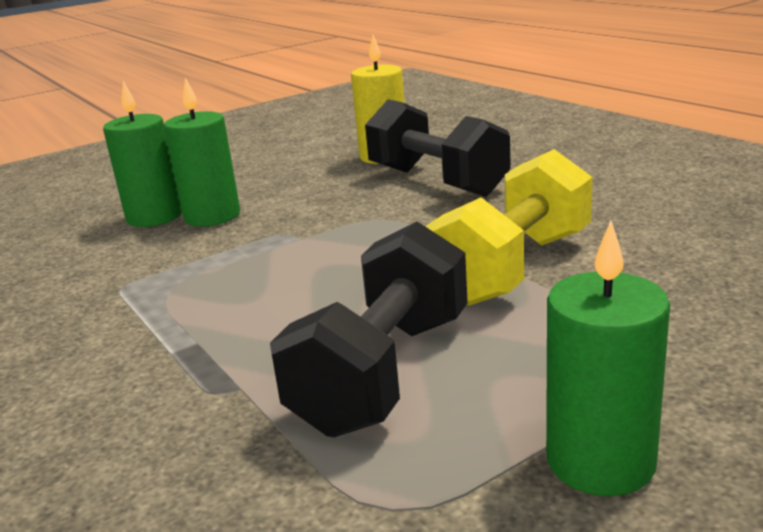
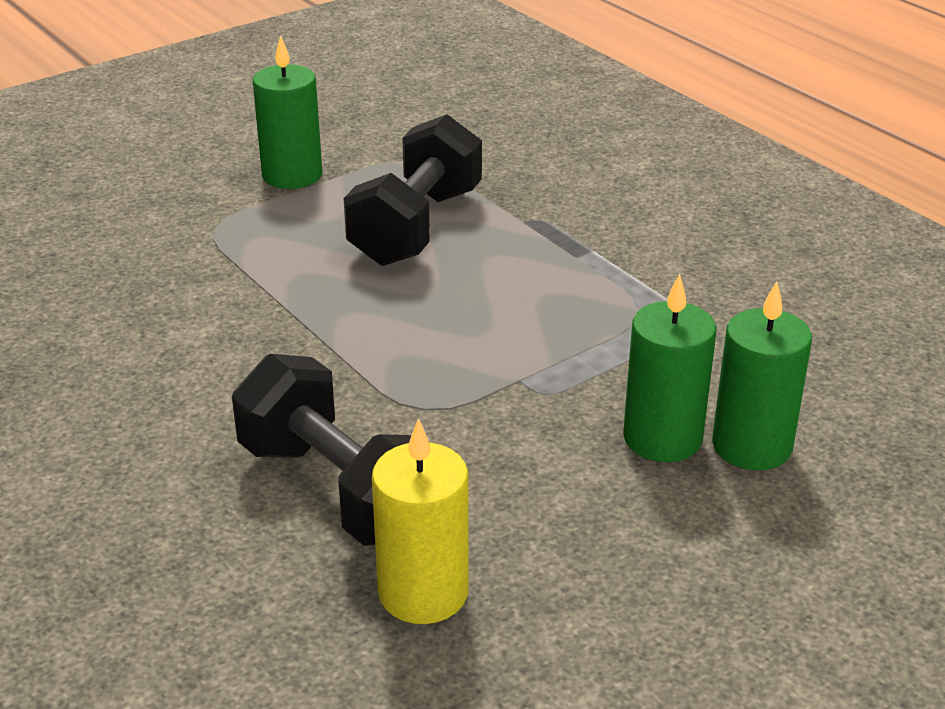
camera: 175 degrees right, 10 degrees up
yellow dumbbell [426,149,593,306] -> none

